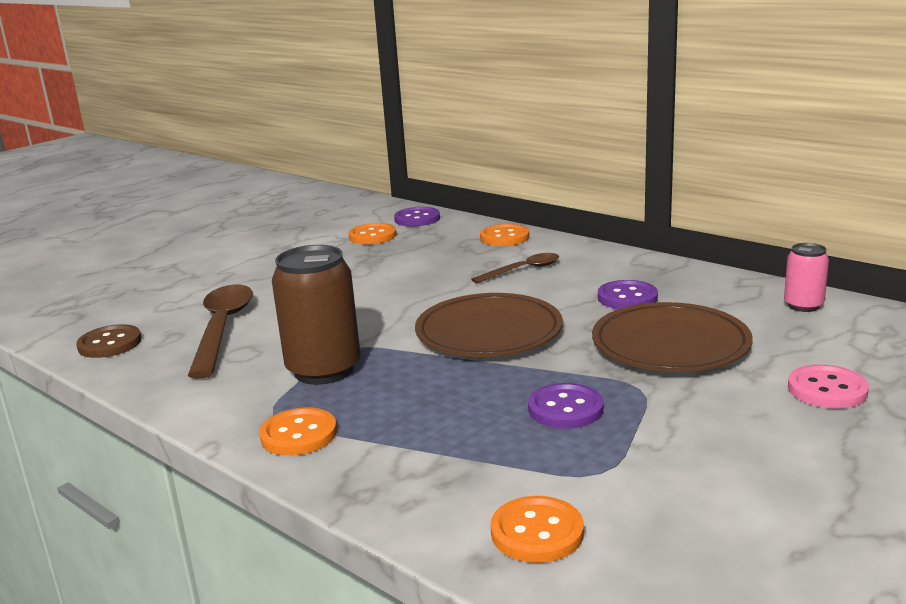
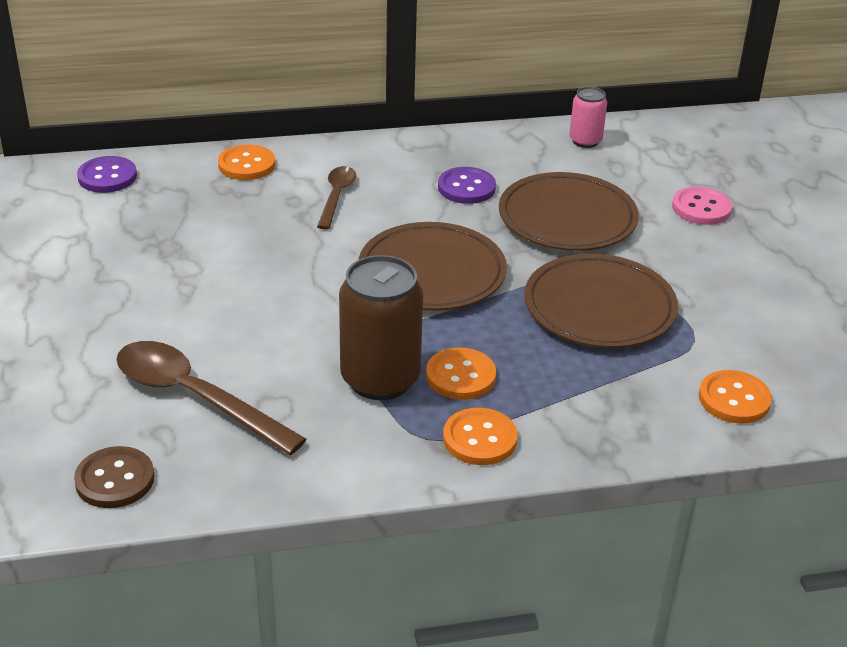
camera: 55 degrees left, 15 degrees up
orange button [348,223,397,244] -> orange button moved to [426,348,496,400]
purple button [528,383,603,429] -> brown plate [524,254,678,348]

